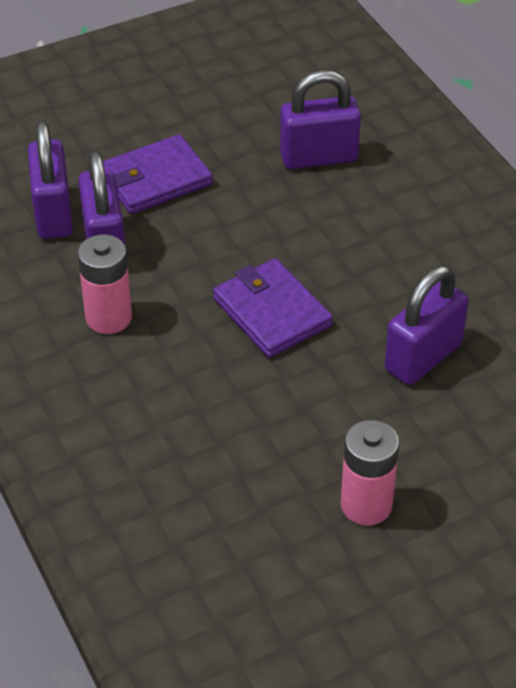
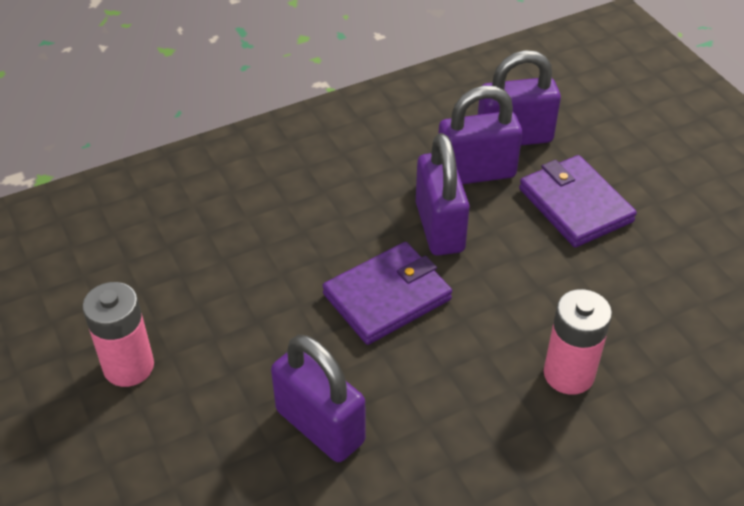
camera: 90 degrees right, 0 degrees up
pink battery [78,234,132,334] -> pink battery moved to [544,289,612,395]
purple padlock [280,70,361,169] -> purple padlock moved to [416,133,470,256]

